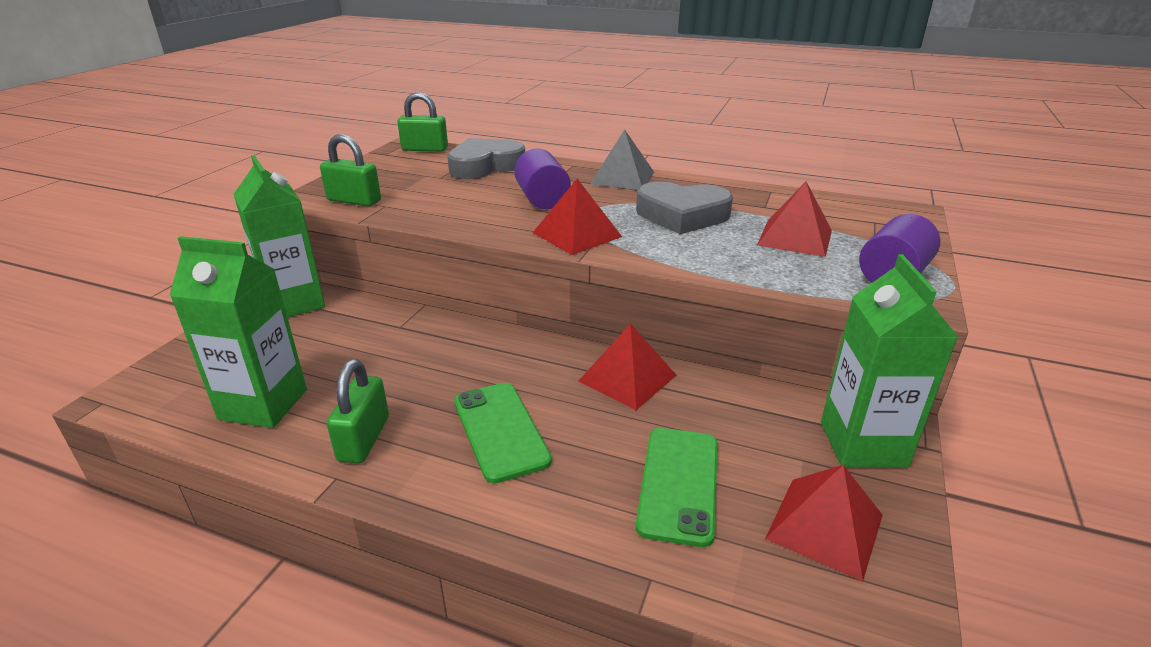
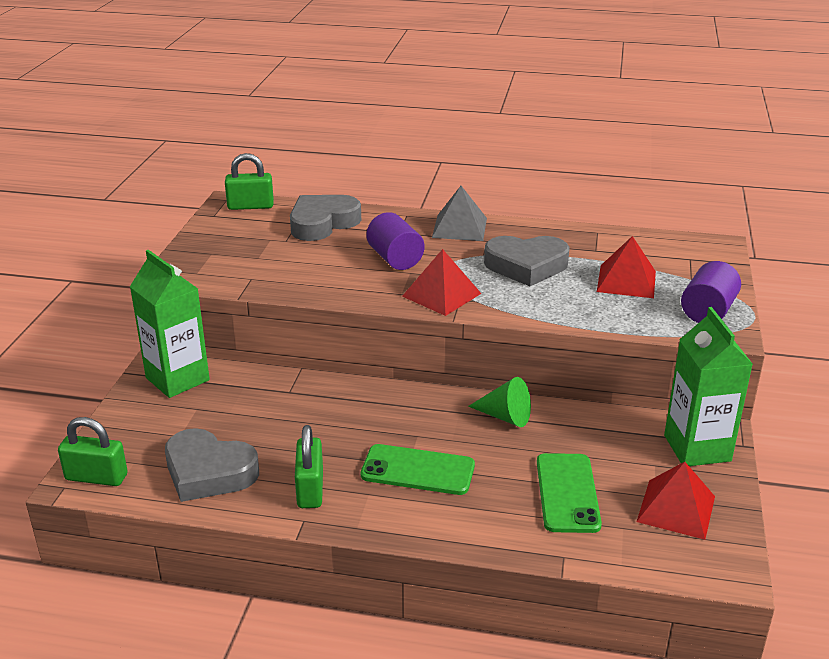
camera: 10 degrees left, 0 degrees up
green carton [170,236,307,428] -> grey heart [165,428,259,502]
green padlock [320,134,381,206] -> green padlock moved to [58,417,128,486]
green phone [454,383,552,483] -> green phone turned 45 degrees counterclockwise [361,444,475,495]
red pyramid [579,323,676,410] -> green cone [468,377,531,427]

